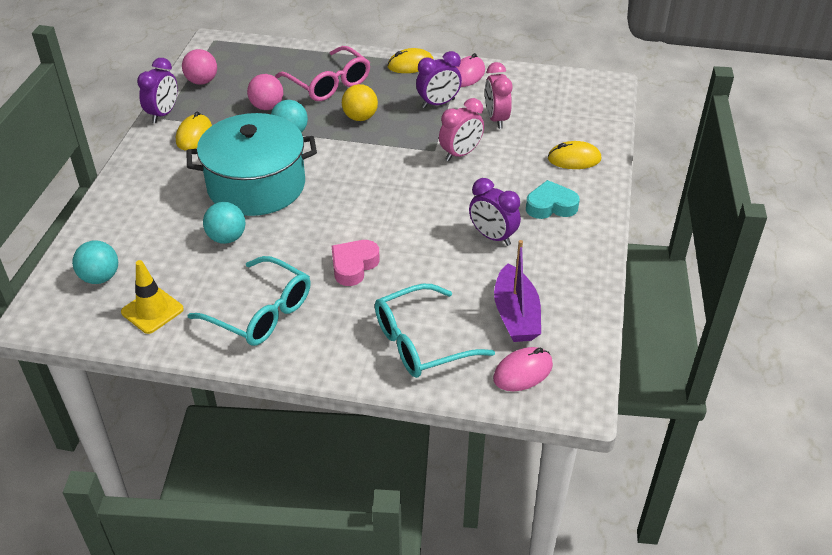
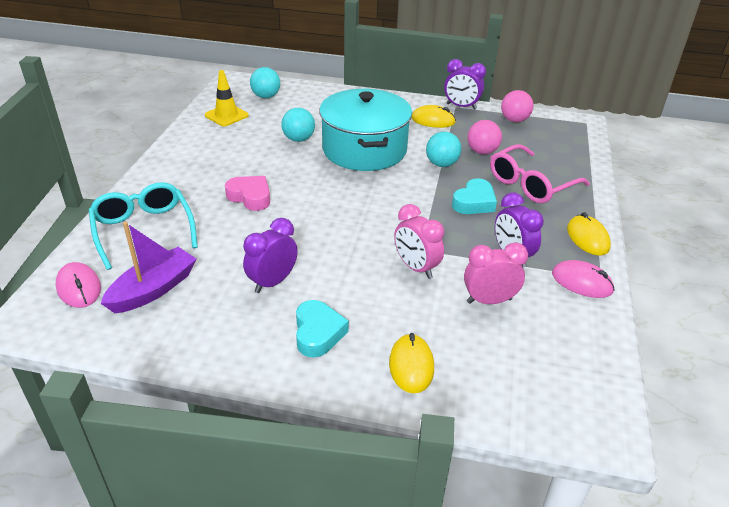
camera: 90 degrees right, 5 degrees down
turquoise glasses [188,256,311,346] -> none
yellow ball [342,84,378,121] -> turquoise heart [452,178,497,214]
purple boat [494,240,541,342] -> purple boat turned 135 degrees clockwise [101,222,197,313]

